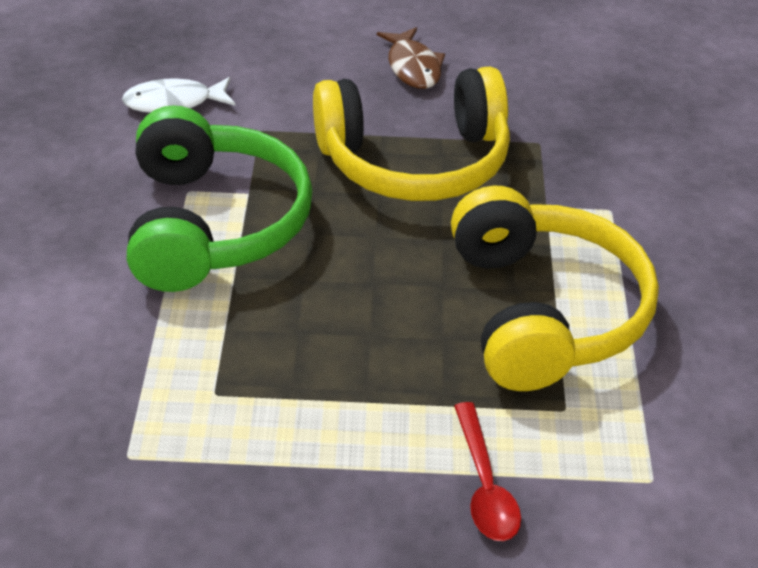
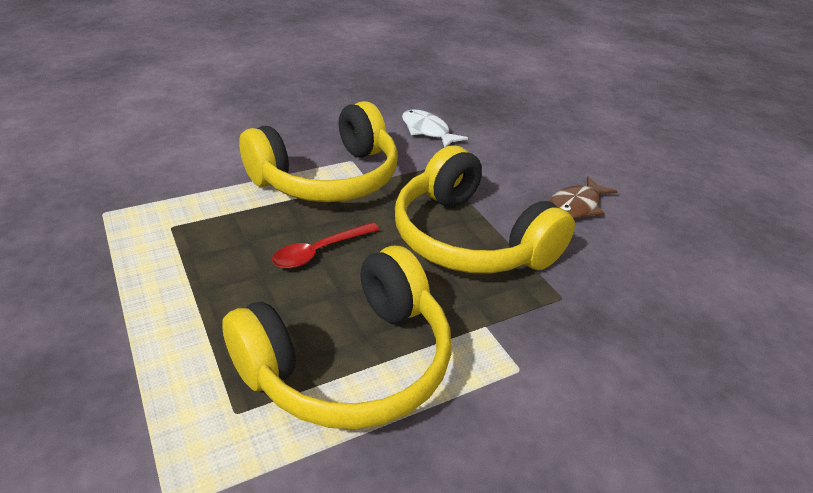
camera: 60 degrees right, 5 degrees down
green headphones [127,105,313,292] -> yellow headphones [239,101,398,202]
red spoon [454,402,521,541] -> red spoon moved to [272,222,380,269]

